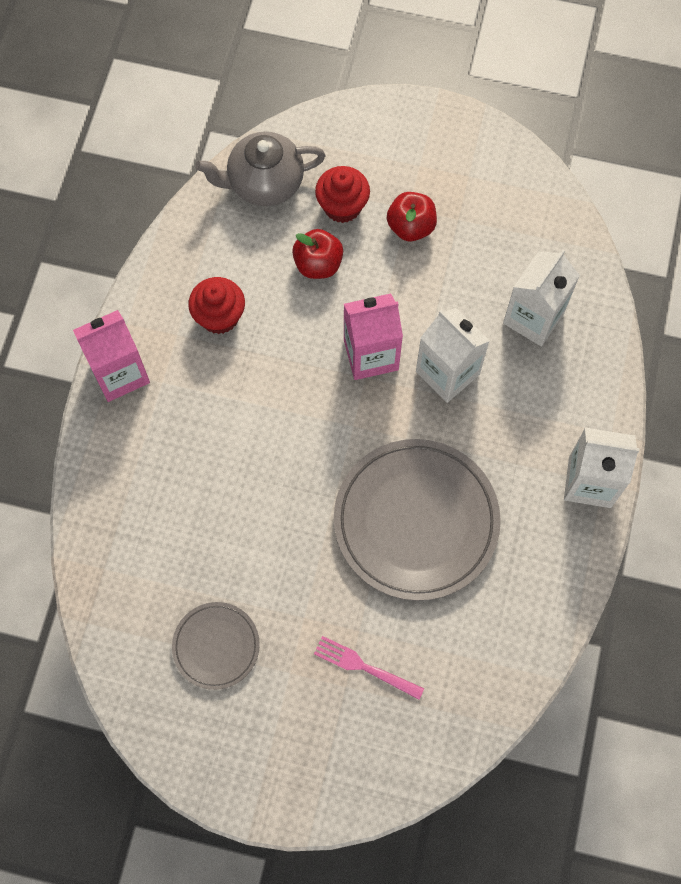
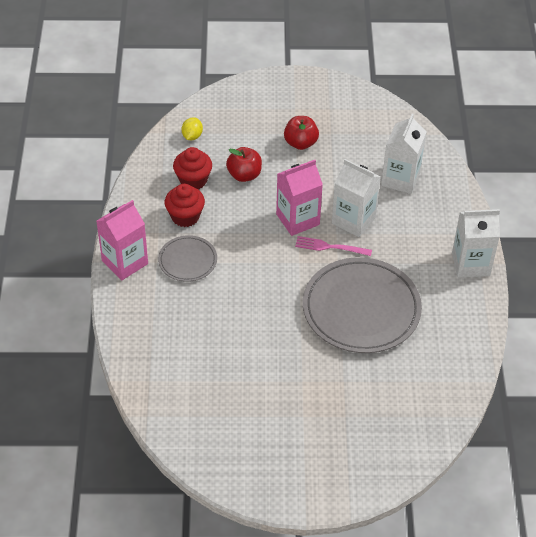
camera: 15 degrees left, 20 degrees down
grey plate [172,602,260,690] -> grey plate moved to [158,235,217,282]
grey teapot [195,131,326,206] -> yellow lemon [182,117,203,140]
pink fork [314,636,424,700] -> pink fork moved to [295,236,372,256]
red cupcake [315,166,370,223] -> red cupcake moved to [173,147,212,189]

